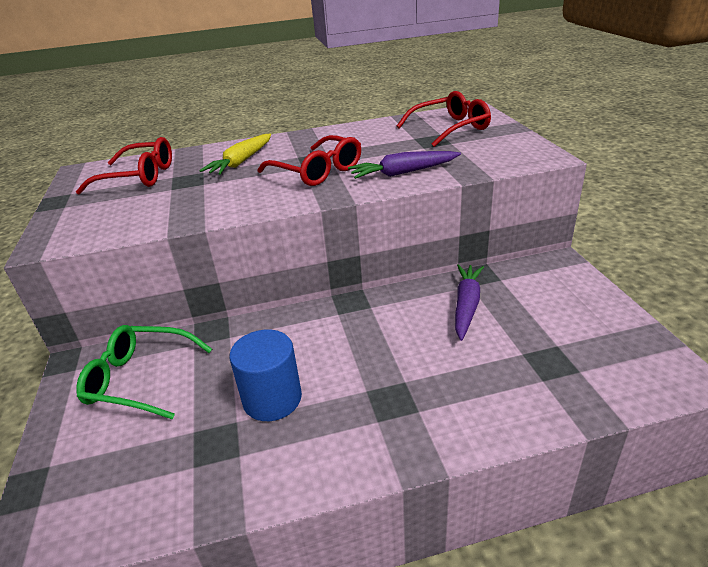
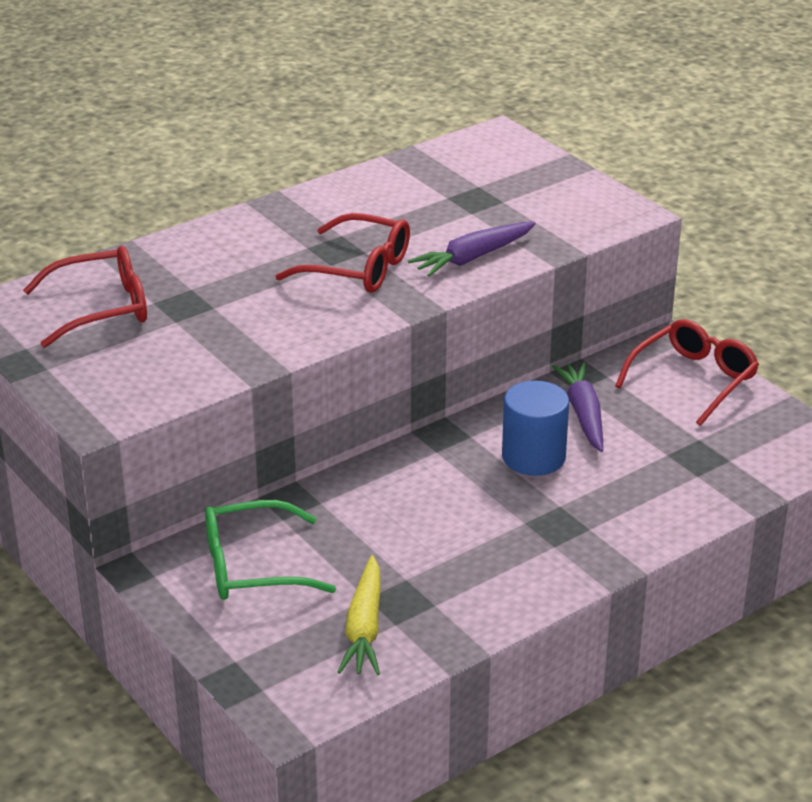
camera: 25 degrees left, 0 degrees up
yellow carrot [200,134,271,175] -> yellow carrot moved to [338,555,380,675]
blue cylinder [229,330,302,421] -> blue cylinder moved to [502,381,569,476]
red glasses [397,91,491,147] -> red glasses moved to [615,319,759,426]

